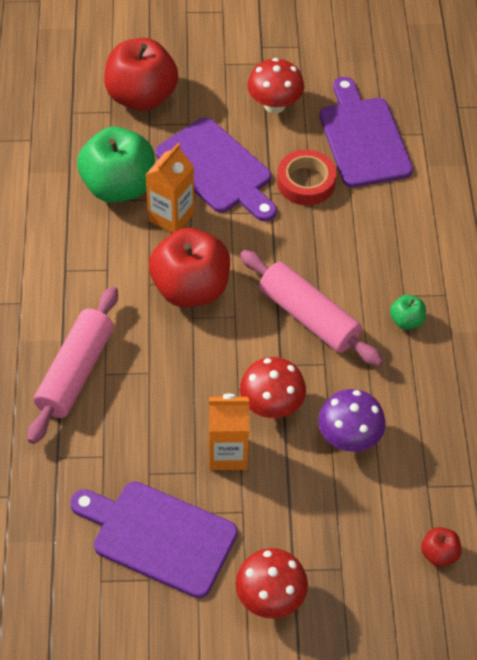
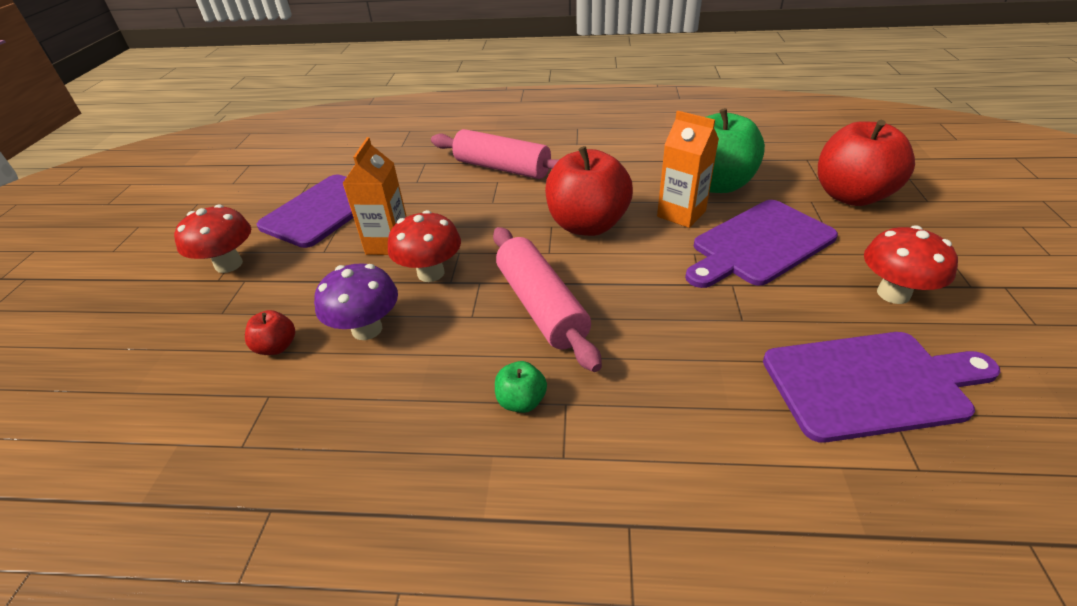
camera: 100 degrees right, 15 degrees down
pink rolling pin [240,250,383,367] -> pink rolling pin turned 75 degrees counterclockwise [493,227,602,372]
red tape [277,149,336,205] -> none
red apple [421,527,461,567] -> red apple moved to [245,310,295,355]

